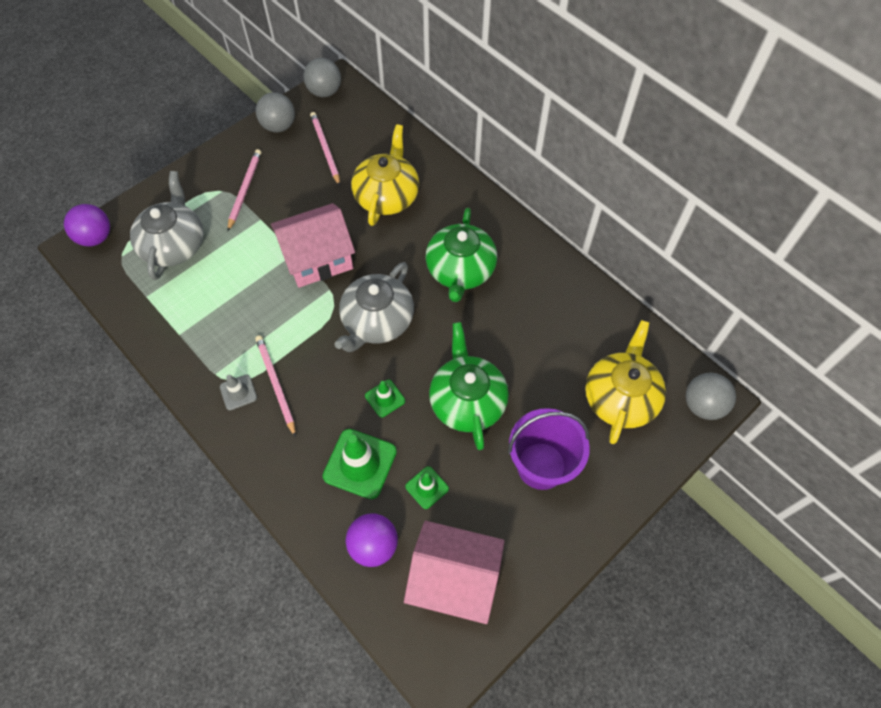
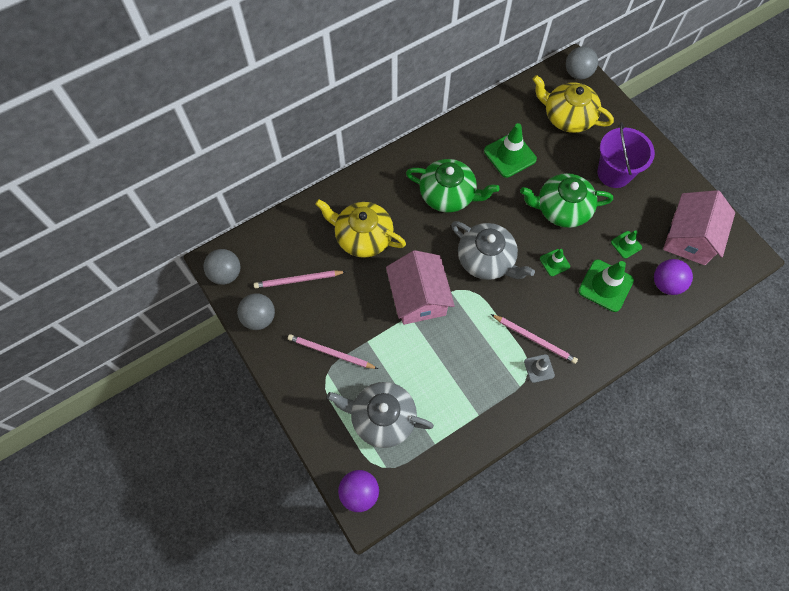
camera: 80 degrees left, 5 degrees up
pink pencil [255,335,296,437] -> pink pencil turned 135 degrees counterclockwise [491,314,578,364]
none -> green traffic cone [484,123,537,178]

